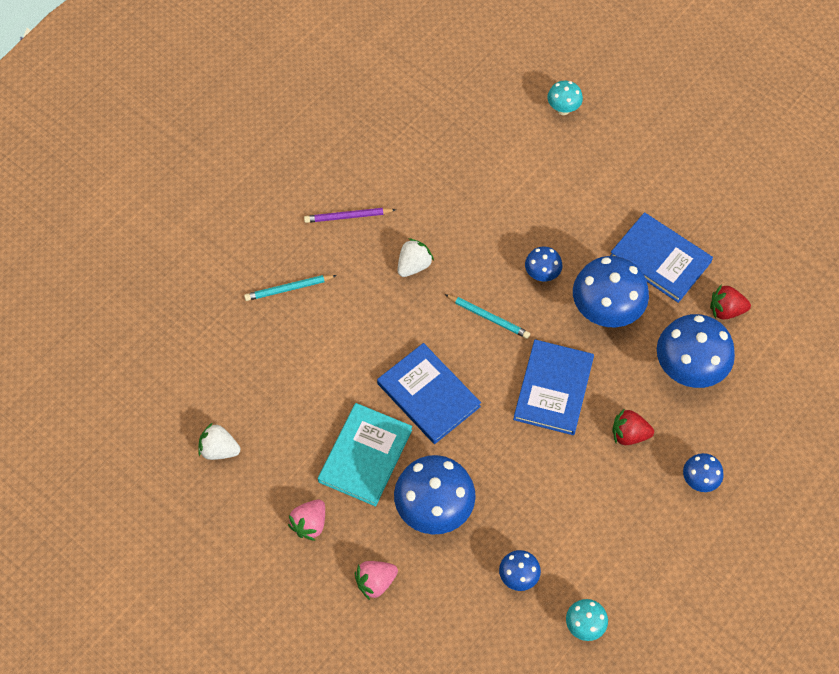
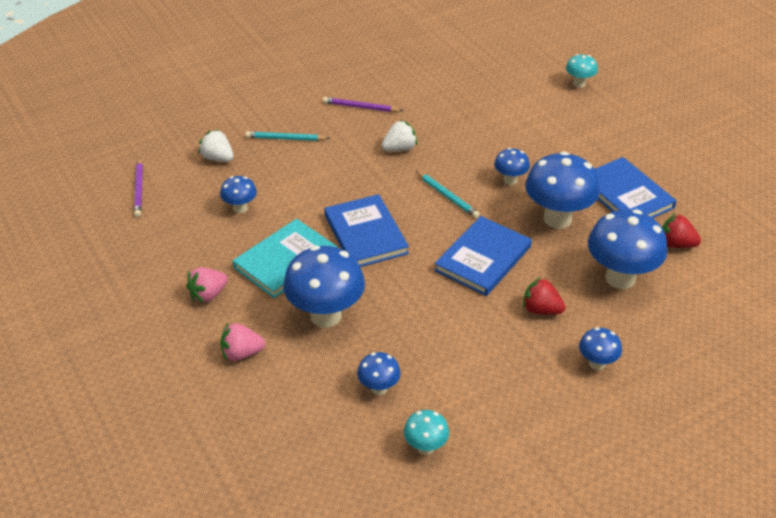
camera: 20 degrees right, 20 degrees down
white strawberry [198,422,240,460] -> white strawberry moved to [198,129,234,162]
none -> purple pencil [134,158,143,217]
none -> blue mushroom [220,176,257,213]

